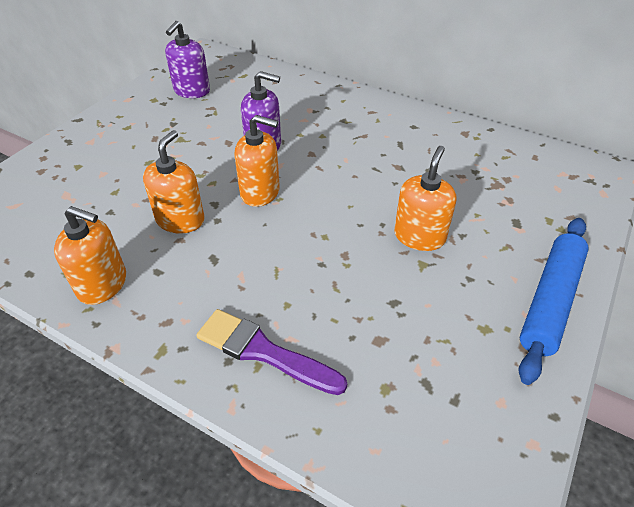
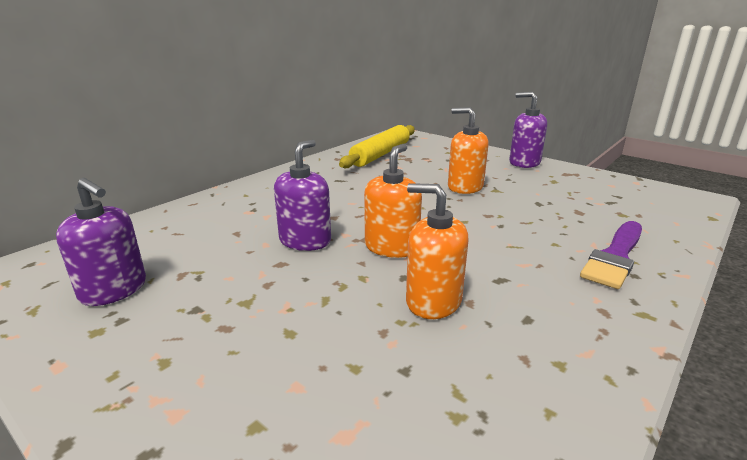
camera: 80 degrees left, 20 degrees down
orange soap dispenser [54,206,126,305] -> none
blue rolling pin [518,218,589,385] -> purple soap dispenser [509,92,547,168]
none -> yellow rolling pin [339,125,415,168]

